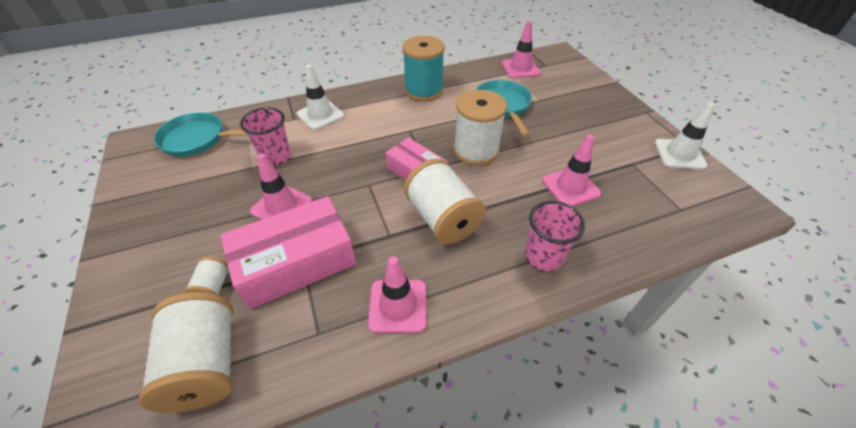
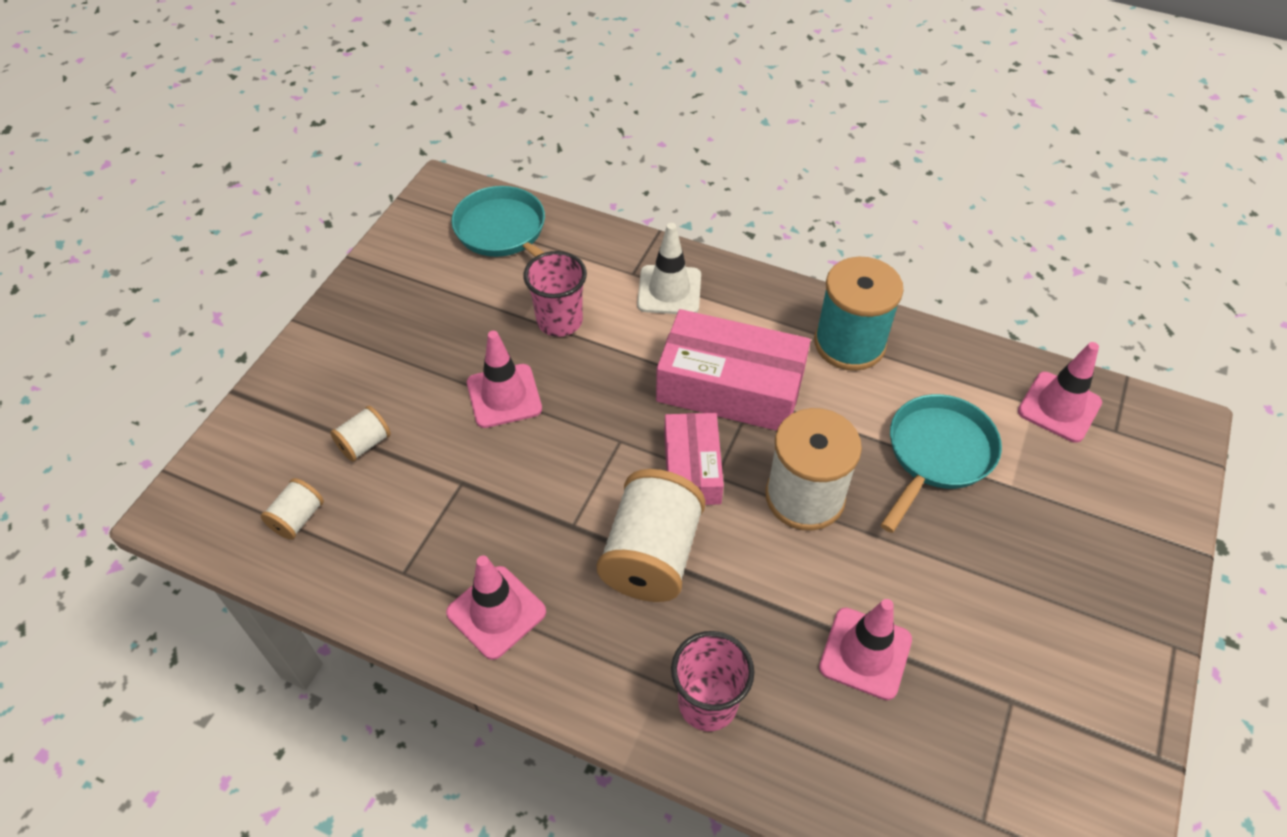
camera: 45 degrees right, 5 degrees up
white spool [138,292,233,413] -> white spool [261,478,324,540], size x0.48
pink box [220,196,356,309] -> pink box moved to [656,309,811,431]
white traffic cone [655,102,715,170] -> none

